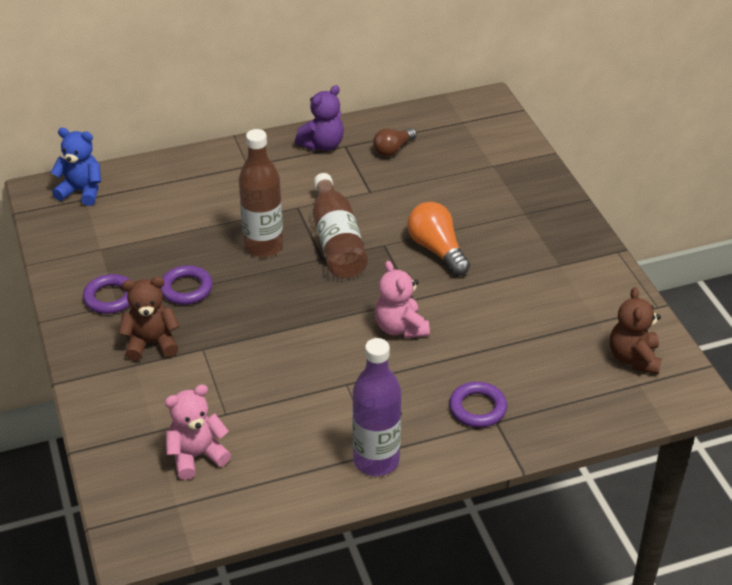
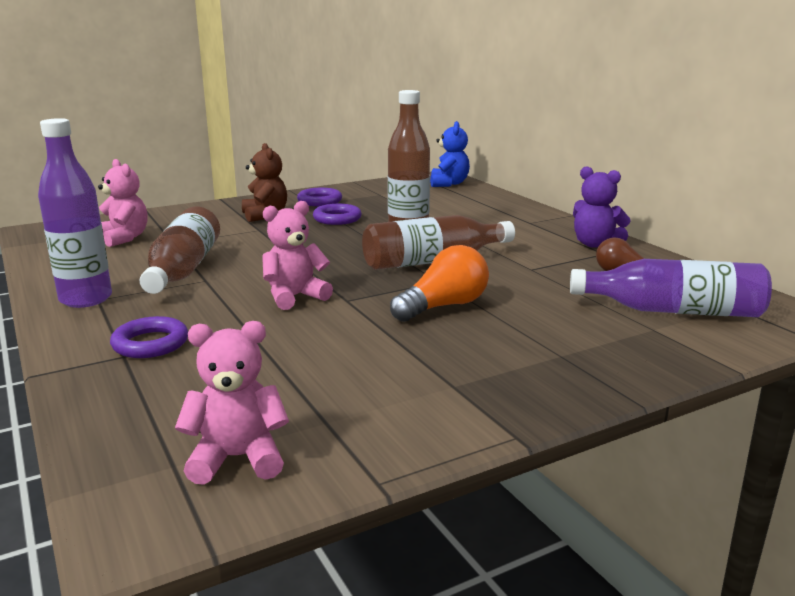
camera: 80 degrees right, 20 degrees down
brown teddy bear [610,287,662,374] -> pink teddy bear [175,321,289,485]
none -> brown bottle [139,207,220,294]
none -> purple bottle [570,259,772,317]

